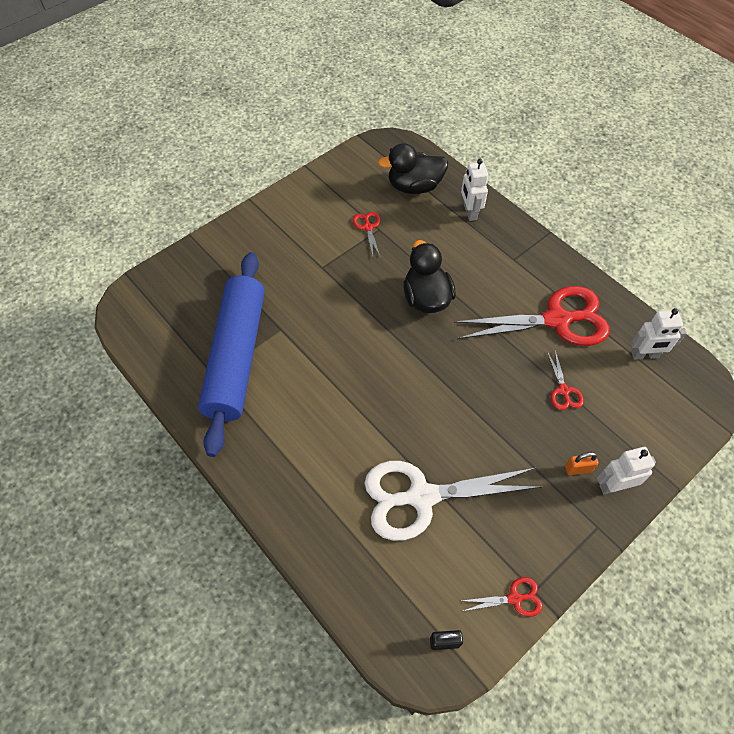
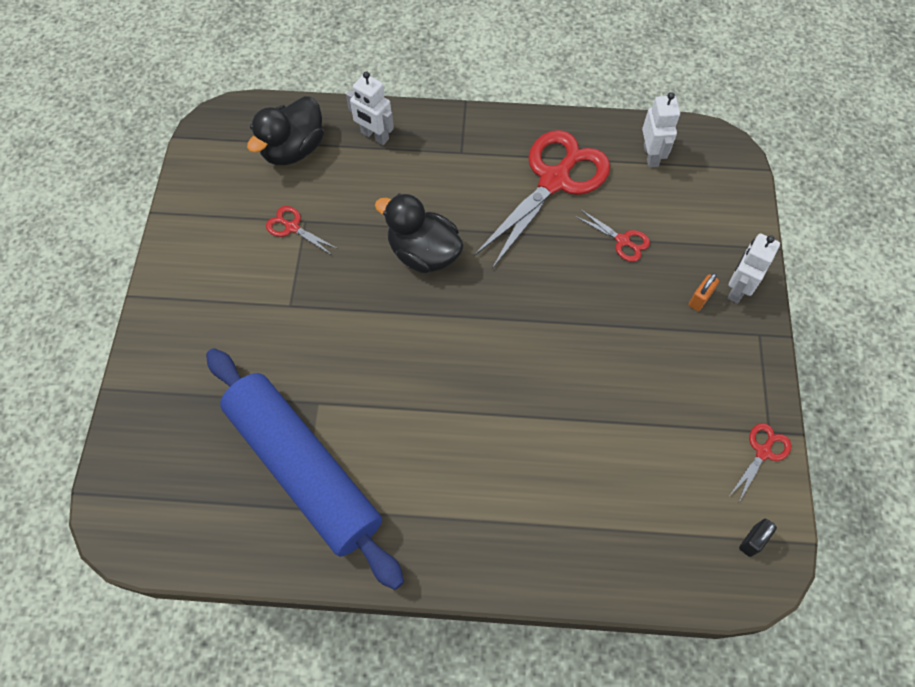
camera: 45 degrees left, 5 degrees up
white scissors [365,461,541,541] -> none
white robot [631,308,687,360] -> white robot turned 45 degrees counterclockwise [642,92,680,167]

